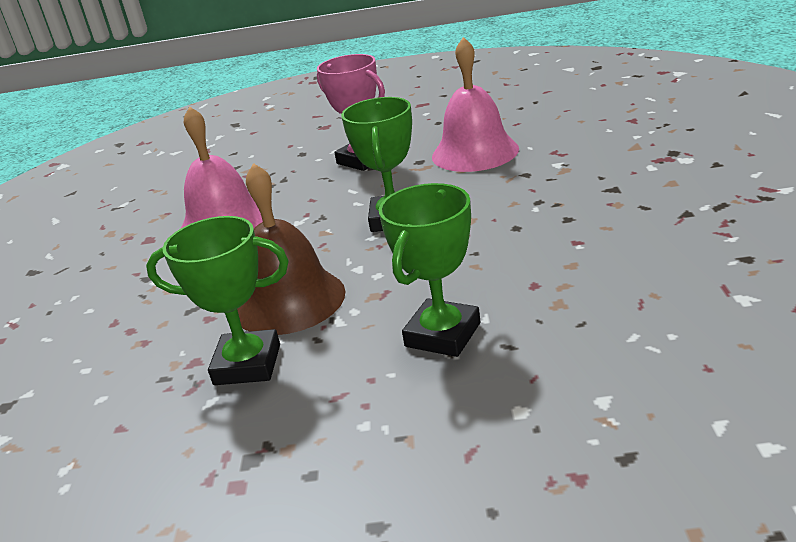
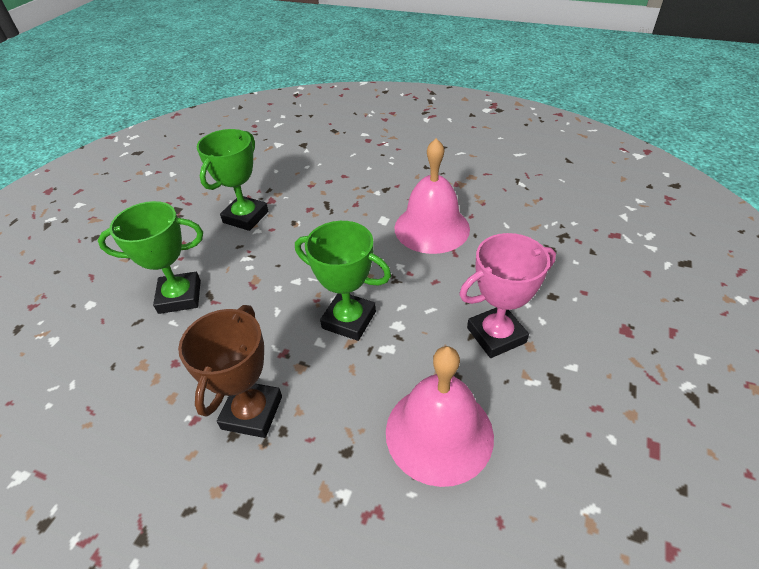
camera: 110 degrees right, 15 degrees up
brown bell [237,163,346,335] -> none
green trophy [379,183,481,357] -> green trophy turned 60 degrees counterclockwise [98,201,203,314]
none -> brown trophy [178,305,282,438]

